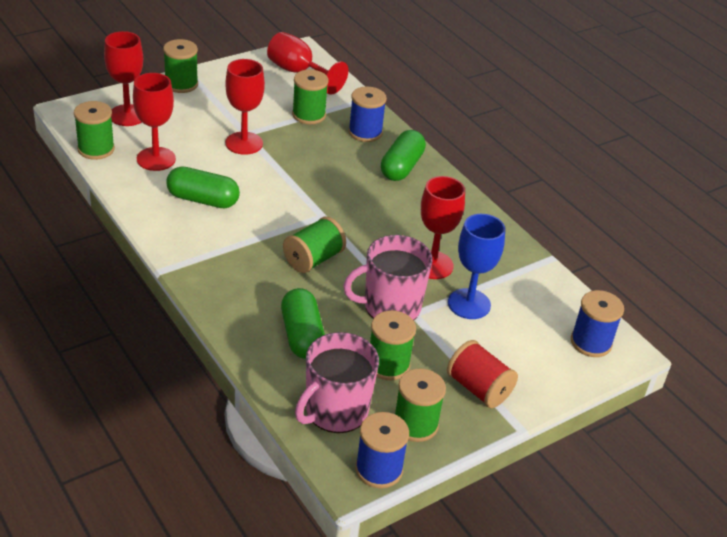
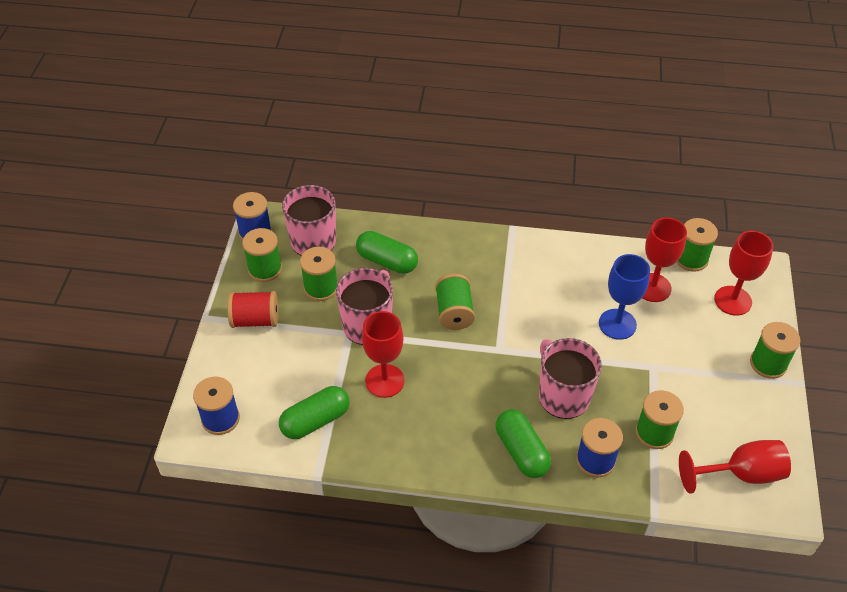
camera: 135 degrees right, 10 degrees up
green capsule [166,166,240,208] -> green capsule moved to [279,386,350,439]
red goblet [225,59,265,155] -> none
blue goblet [448,214,505,319] -> blue goblet moved to [599,254,650,340]
none -> pink mug [539,338,602,419]

